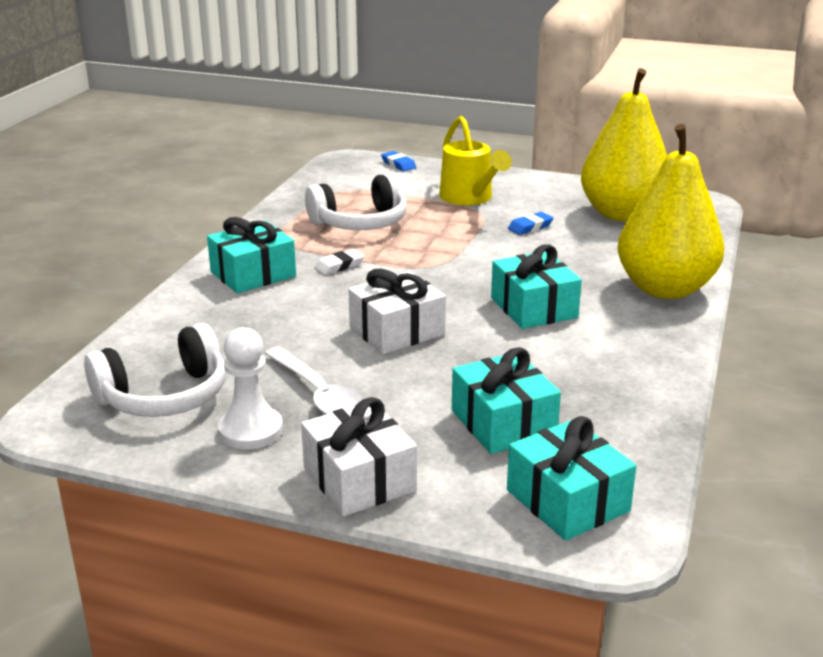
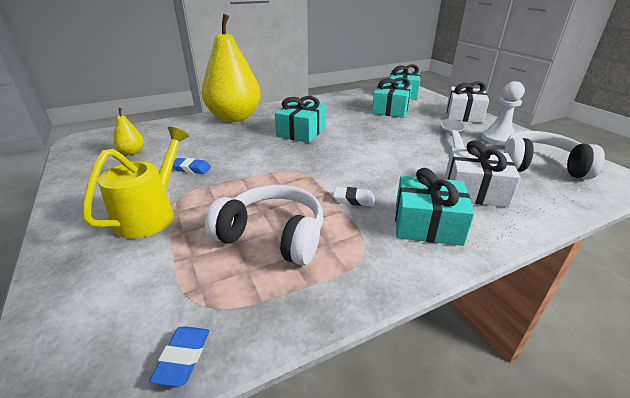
camera: 135 degrees left, 5 degrees up
white gift [348,269,446,354] -> white gift moved to [445,140,521,207]
blue eraser [381,151,416,172] -> blue eraser moved to [149,326,210,387]
yellow pear [581,68,667,221] -> yellow pear [113,108,144,155], size x0.40

